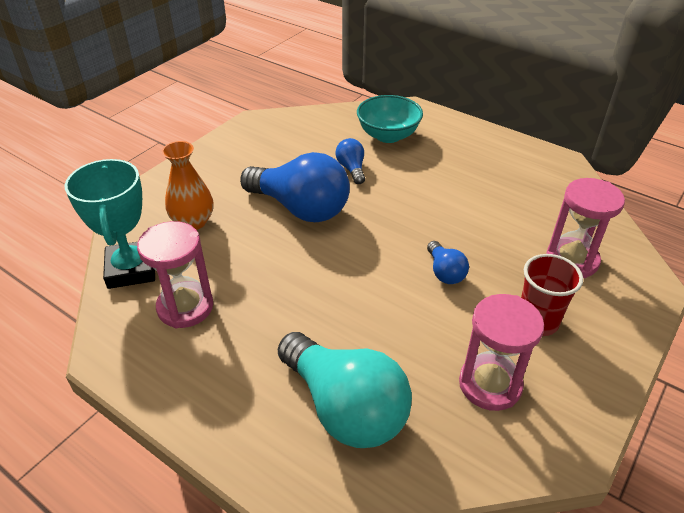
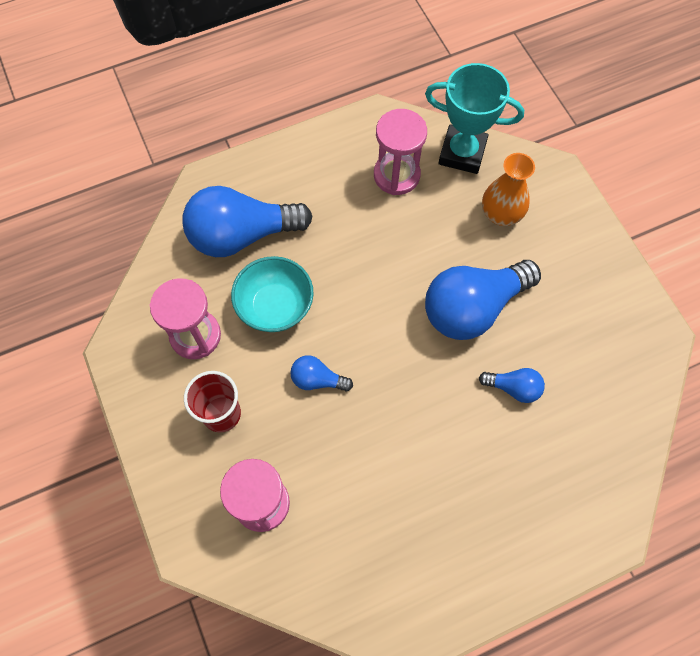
camera: 120 degrees right, 25 degrees up
turquoise light bulb [278,332,412,448] -> blue light bulb [183,186,313,257]
turquoise bowl [357,95,423,143] -> turquoise bowl moved to [231,256,314,332]

